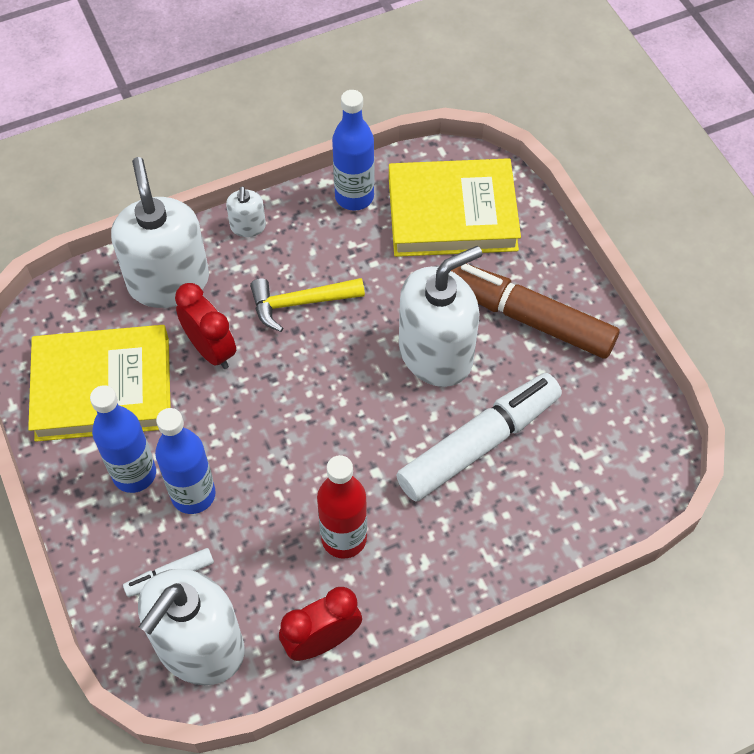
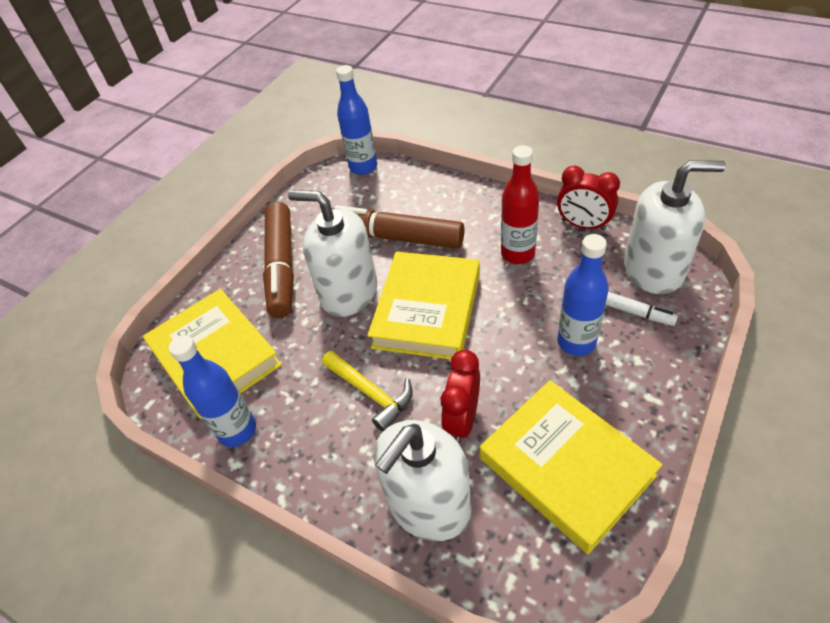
camera: 120 degrees left, 10 degrees down
blue bottle [90,385,156,493] -> blue bottle moved to [336,65,377,175]
white soap dispenser [226,186,266,237] -> none
white marker [396,373,562,502] -> brown marker [332,205,464,249]
none -> yellow book [368,251,480,360]

